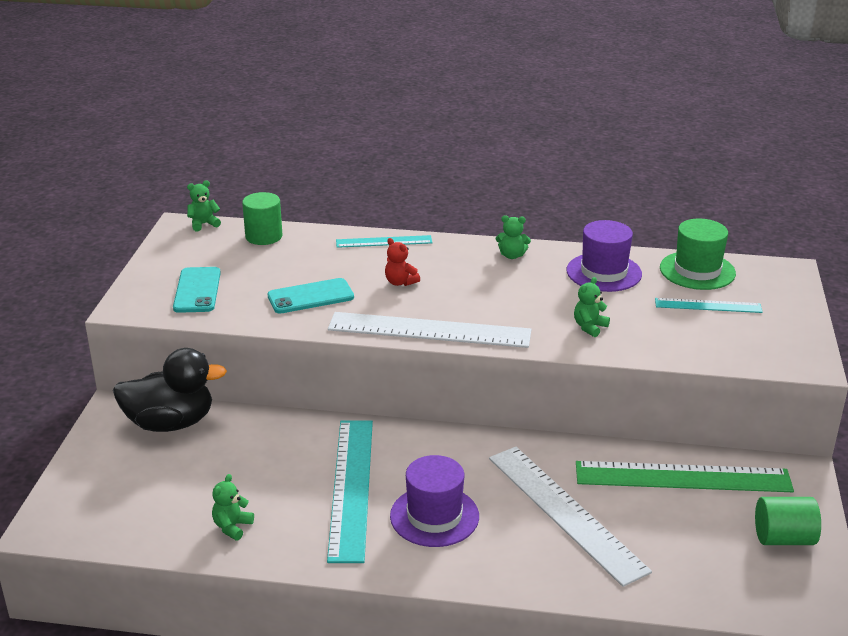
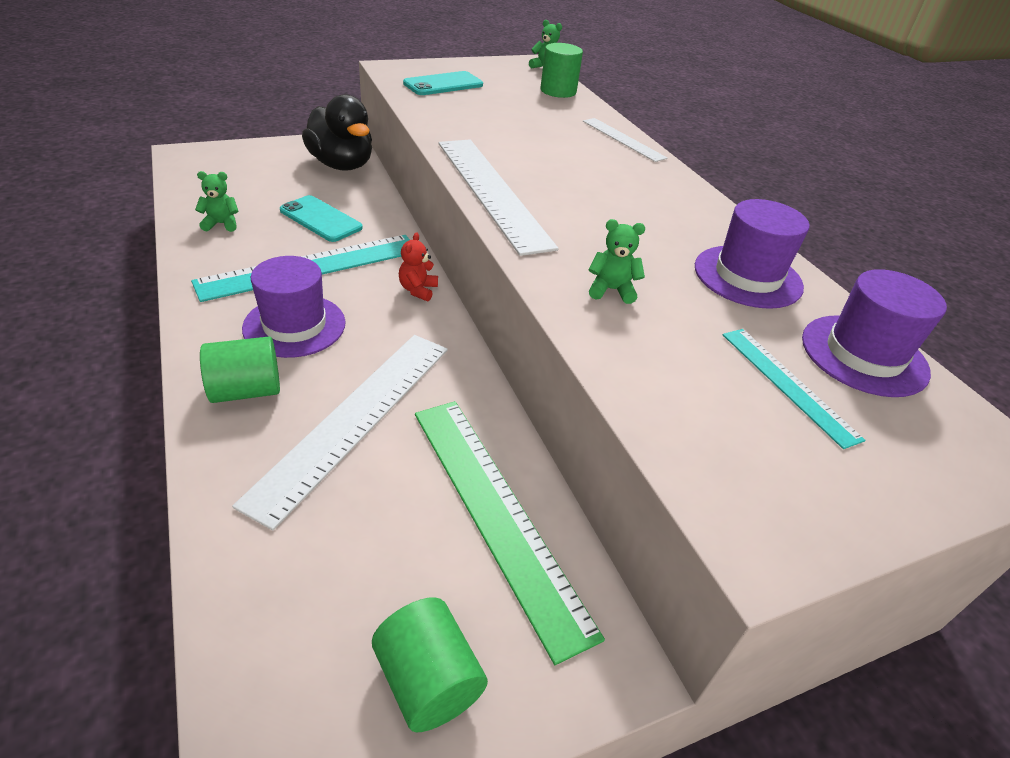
camera: 55 degrees right, 10 degrees up
turquoise phone [267,278,354,313] -> turquoise phone moved to [280,195,363,242]
turquoise ruler [336,235,432,248] -> white ruler [583,118,667,162]
red teddy bear [385,238,420,286] -> red teddy bear moved to [399,232,438,301]
green teddy bear [496,215,531,259] -> none
green hat [660,219,736,290] -> purple hat [802,269,947,397]
none -> green cylinder [200,337,280,403]

